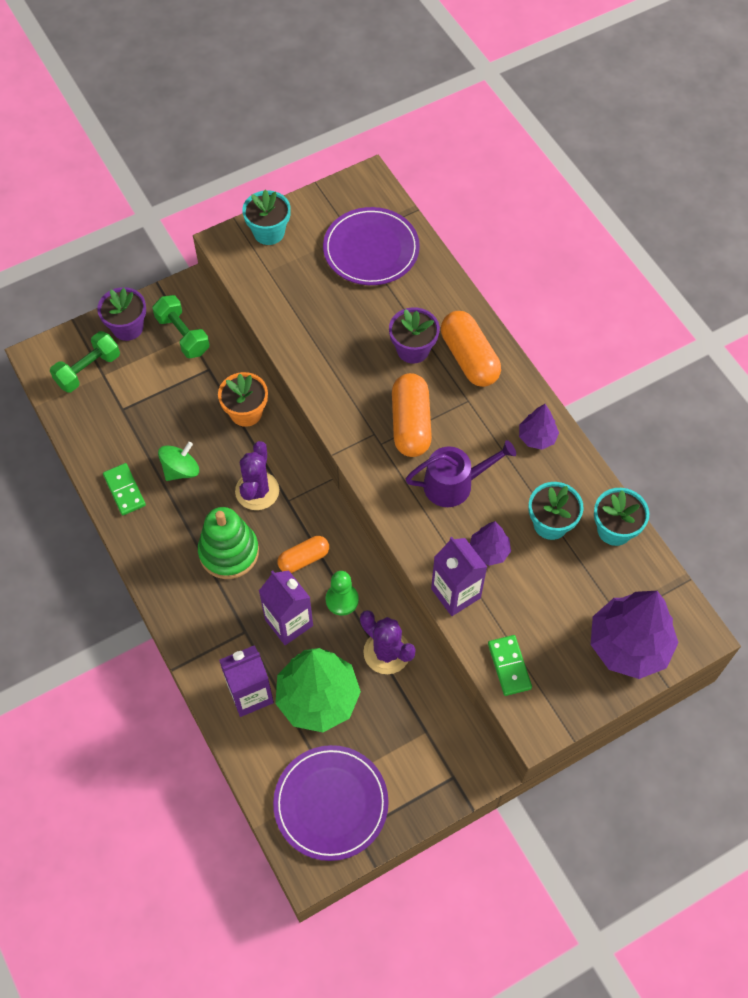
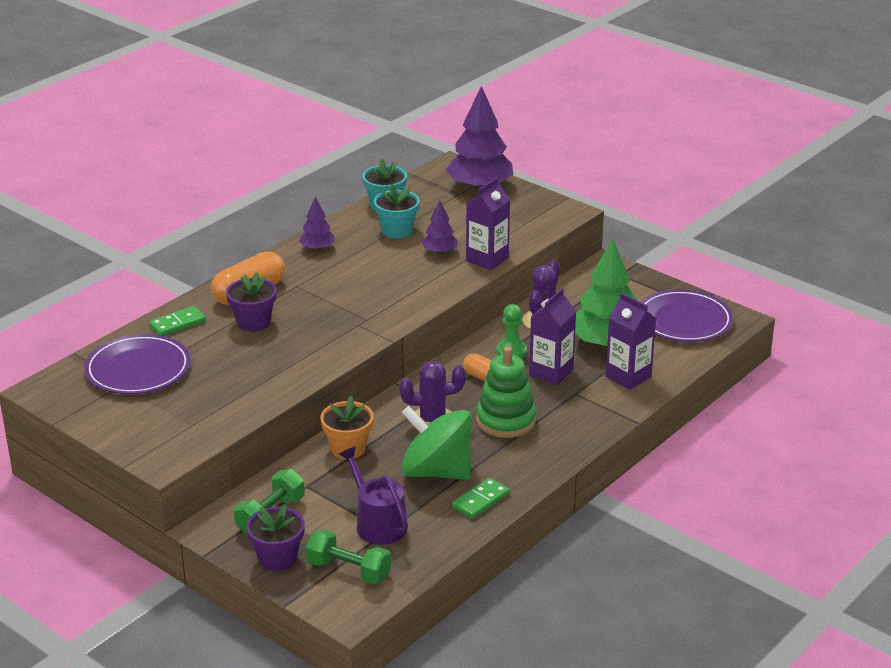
camera: 110 degrees left, 30 degrees down
green spinning top [158,442,199,481] -> green spinning top [401,406,472,480], size x1.83
turquoise flower pot [242,190,291,245] -> none
orange capsule [392,373,432,457] -> none
purple watering can [406,440,516,507] -> purple watering can moved to [339,447,408,545]
green domino [488,635,532,696] -> green domino moved to [149,306,206,336]

